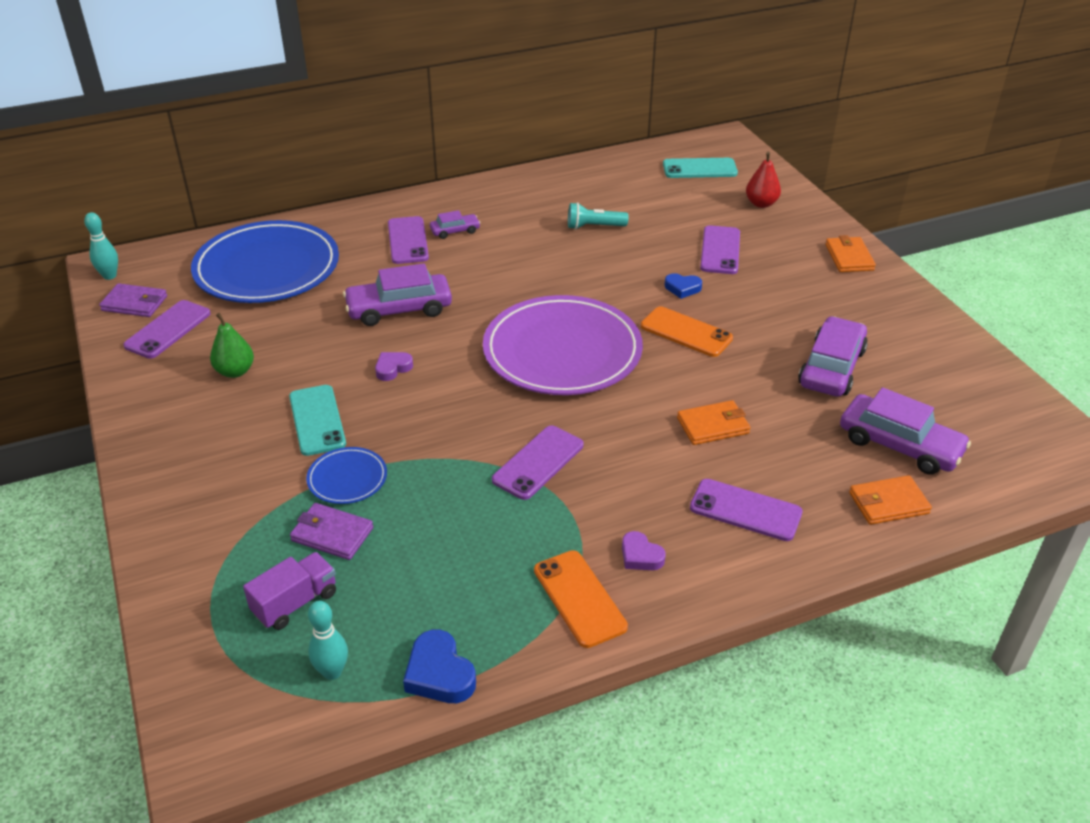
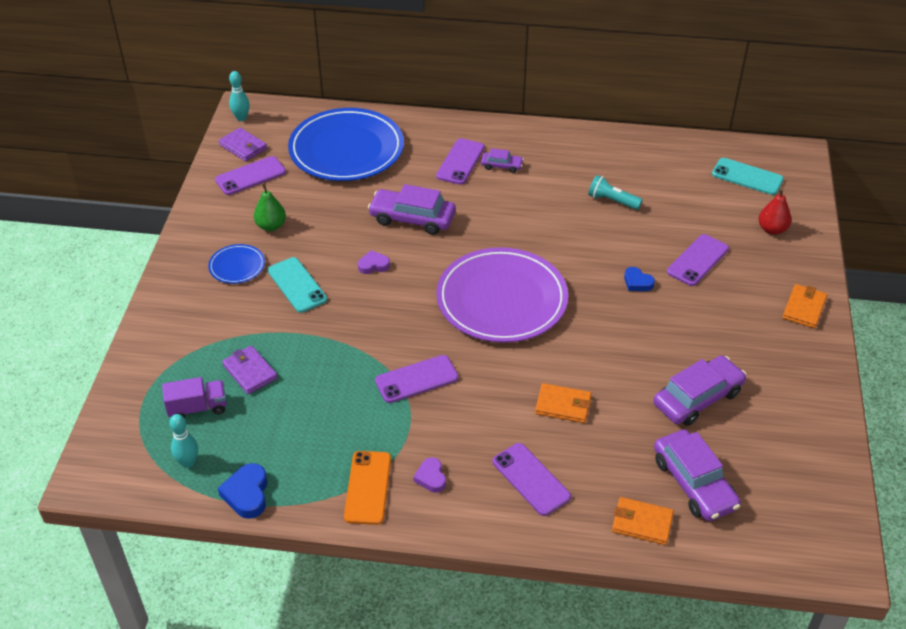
camera: 30 degrees right, 5 degrees up
turquoise phone [289,385,346,456] -> turquoise phone turned 45 degrees counterclockwise [268,257,327,313]
blue plate [306,447,387,504] -> blue plate moved to [208,244,265,284]
orange phone [641,306,733,357] -> none

